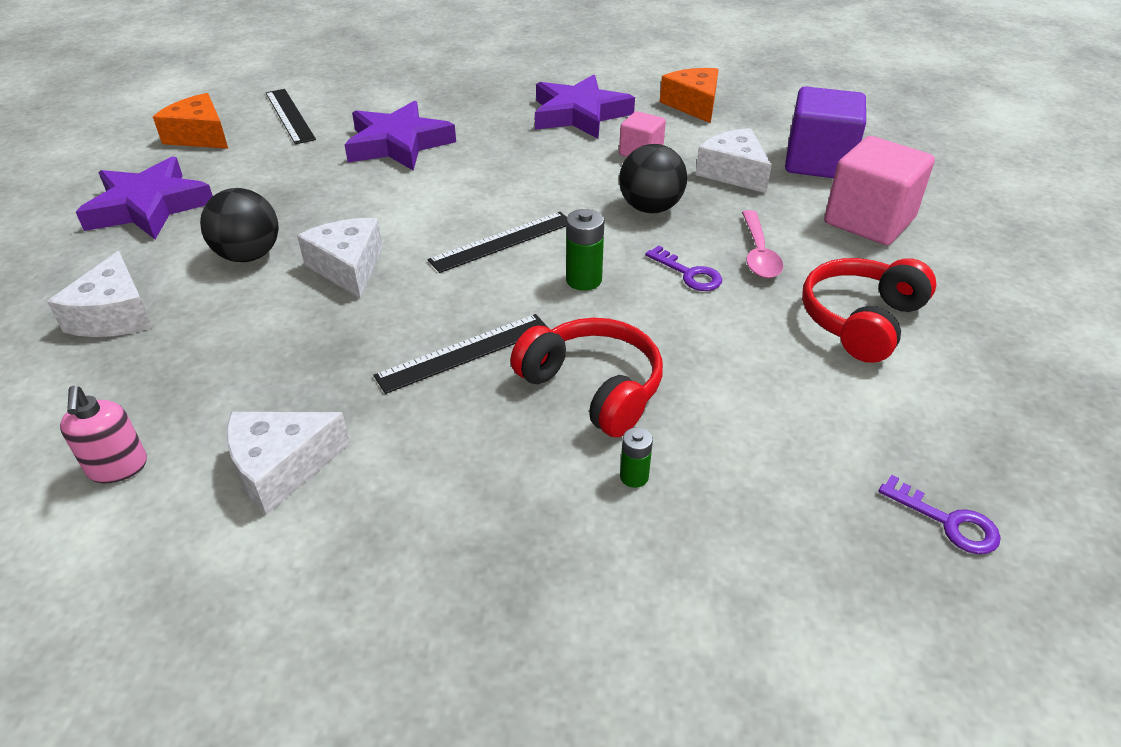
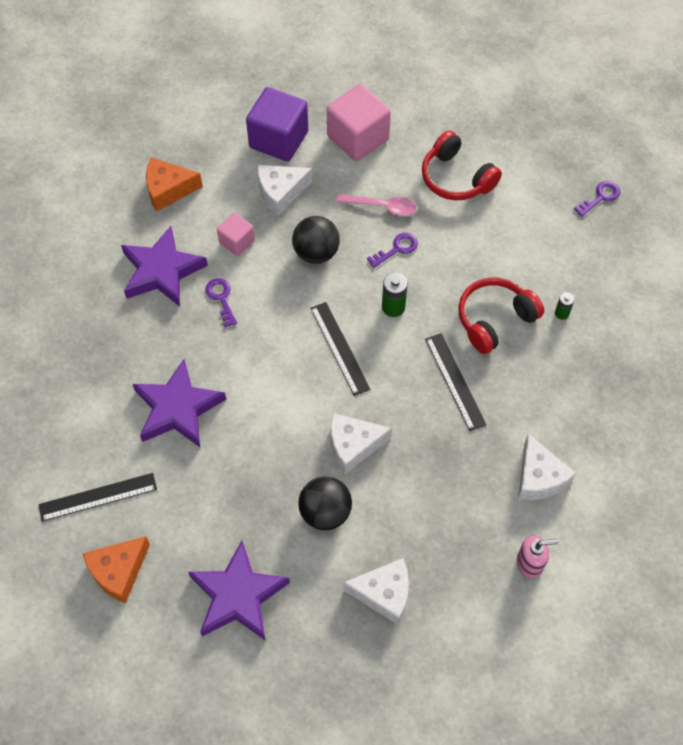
camera: 80 degrees left, 20 degrees up
none -> purple key [205,278,237,327]

